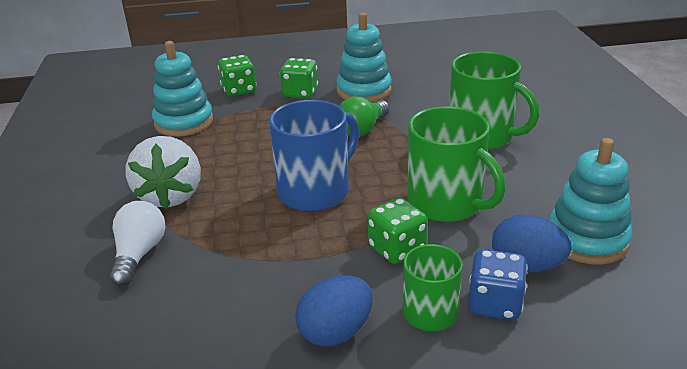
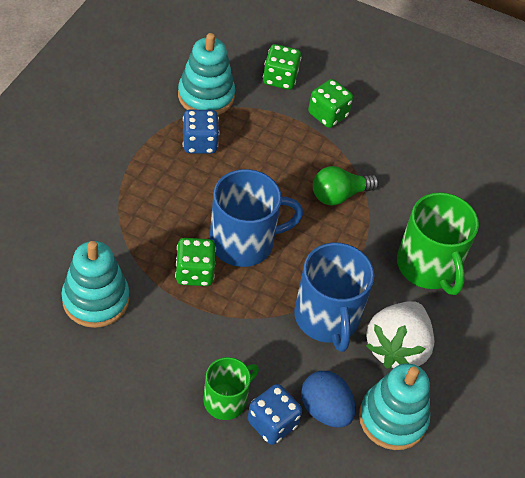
camera: 25 degrees right, 20 degrees up
white light bulb [109,201,165,286] -> none
white strawberry [126,136,201,209] -> white strawberry moved to [366,301,435,369]
blue egg [295,275,373,347] -> none
turquoise stacking toy [336,13,392,102] -> turquoise stacking toy moved to [61,241,129,328]
green dice [368,198,428,264] -> green dice moved to [175,238,216,286]
green mug [407,106,505,222] -> blue mug [294,243,374,352]
none -> blue dice [183,110,219,154]

